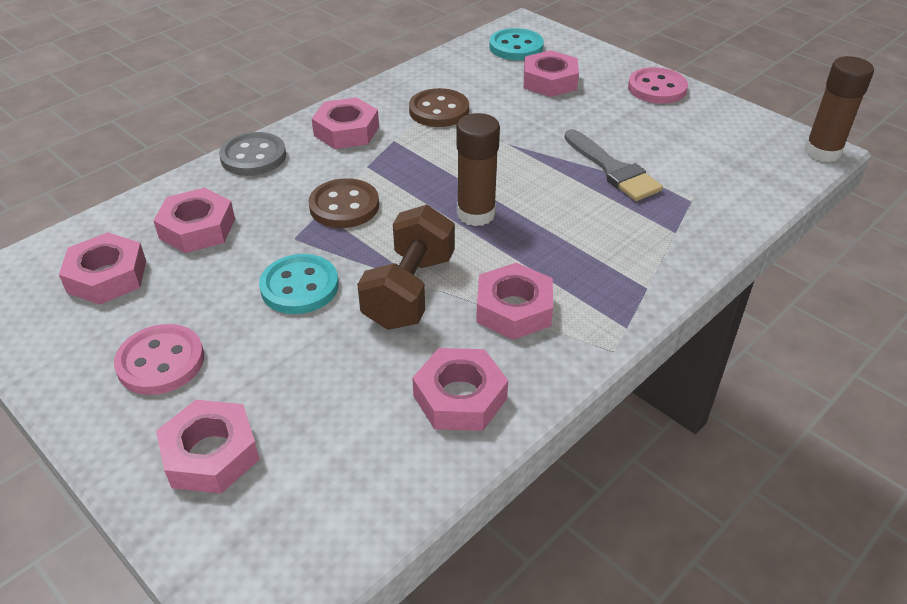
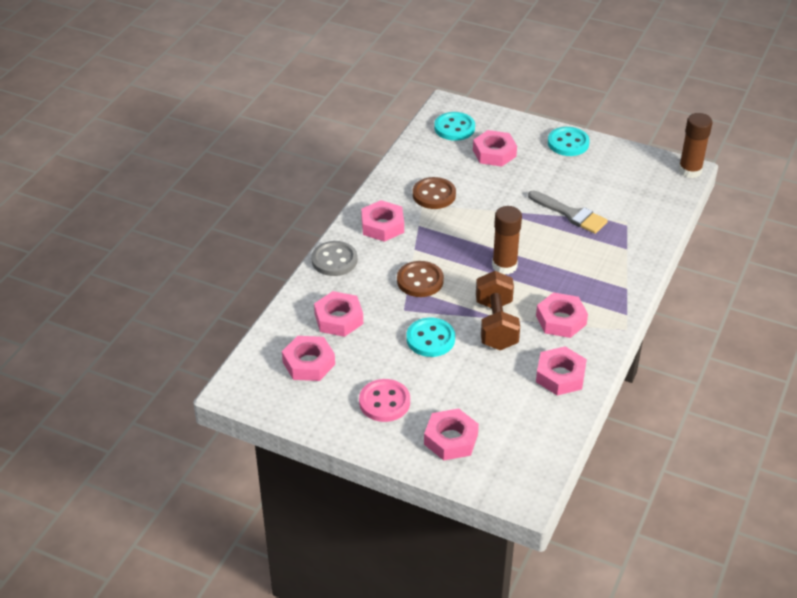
camera: 20 degrees left, 0 degrees up
pink button [628,67,688,104] -> turquoise button [548,127,590,156]

